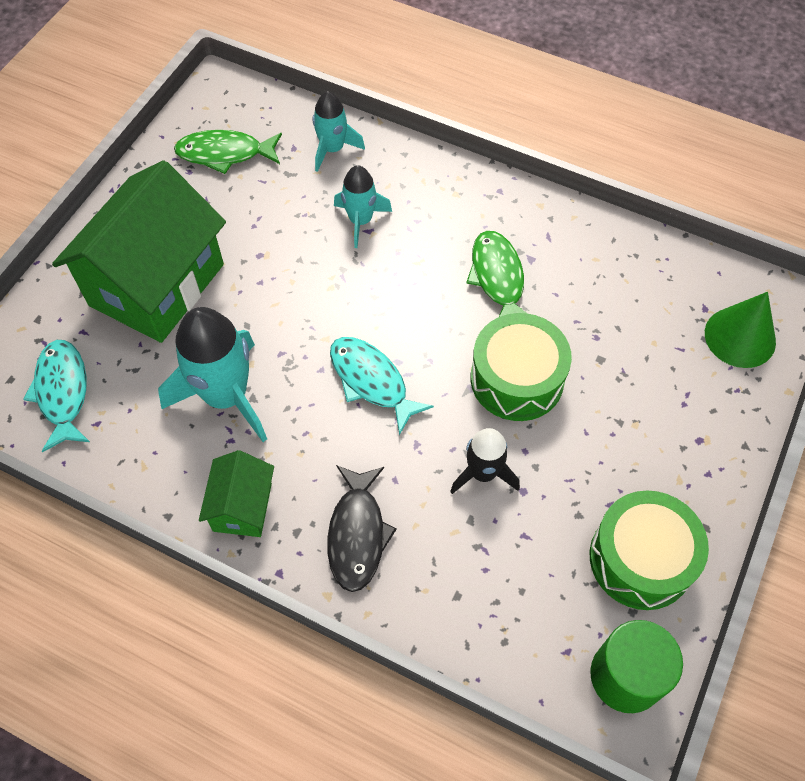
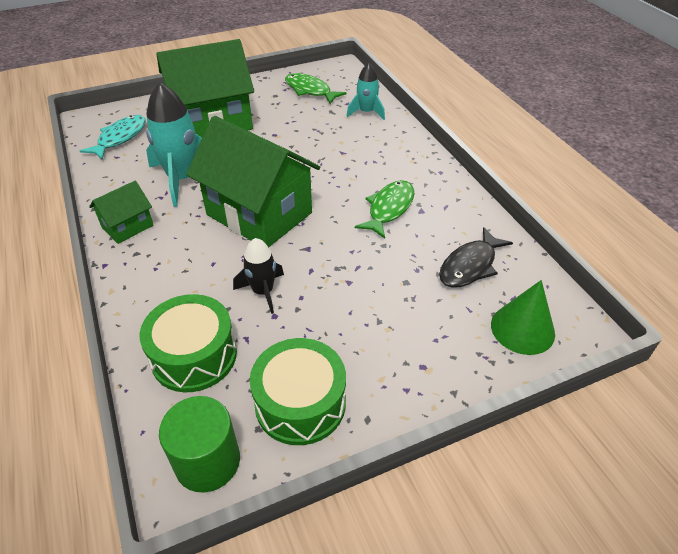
camera: 40 degrees right, 15 degrees down
black fish [327,465,397,592] -> black fish moved to [439,227,513,288]
turquoise fish [330,337,434,435] -> green house [186,116,320,247]
turquoise rocket [334,165,392,248] -> none
green drum [471,313,572,421] -> green drum moved to [140,294,237,392]

